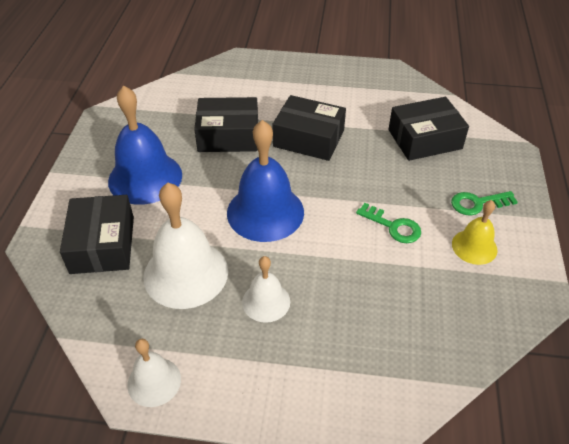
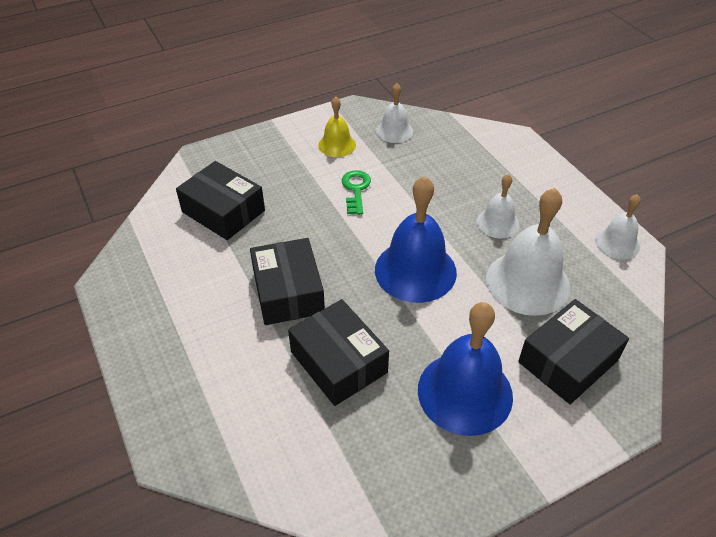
camera: 125 degrees left, 0 degrees up
green key [451,191,518,215] -> none
none -> white bell [376,83,413,143]

